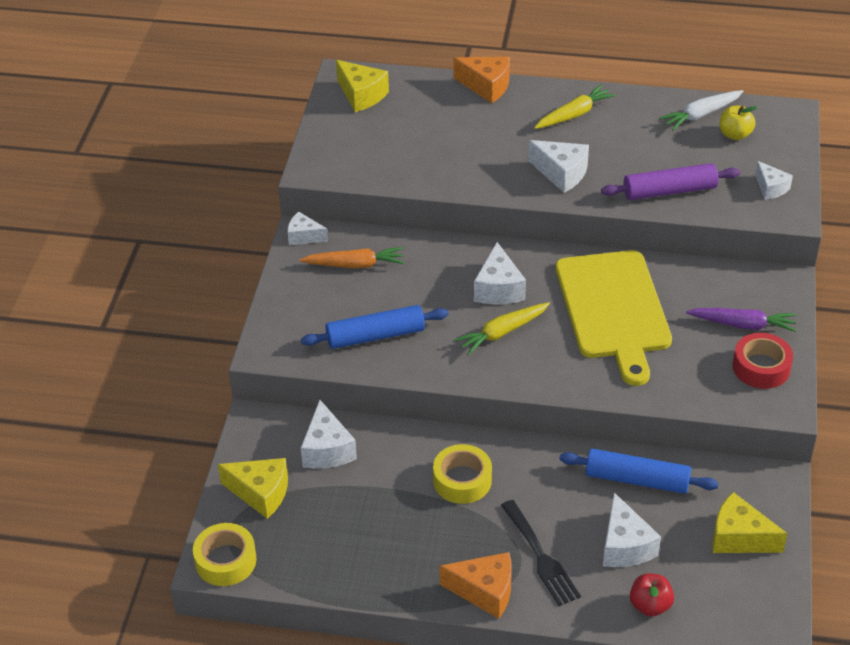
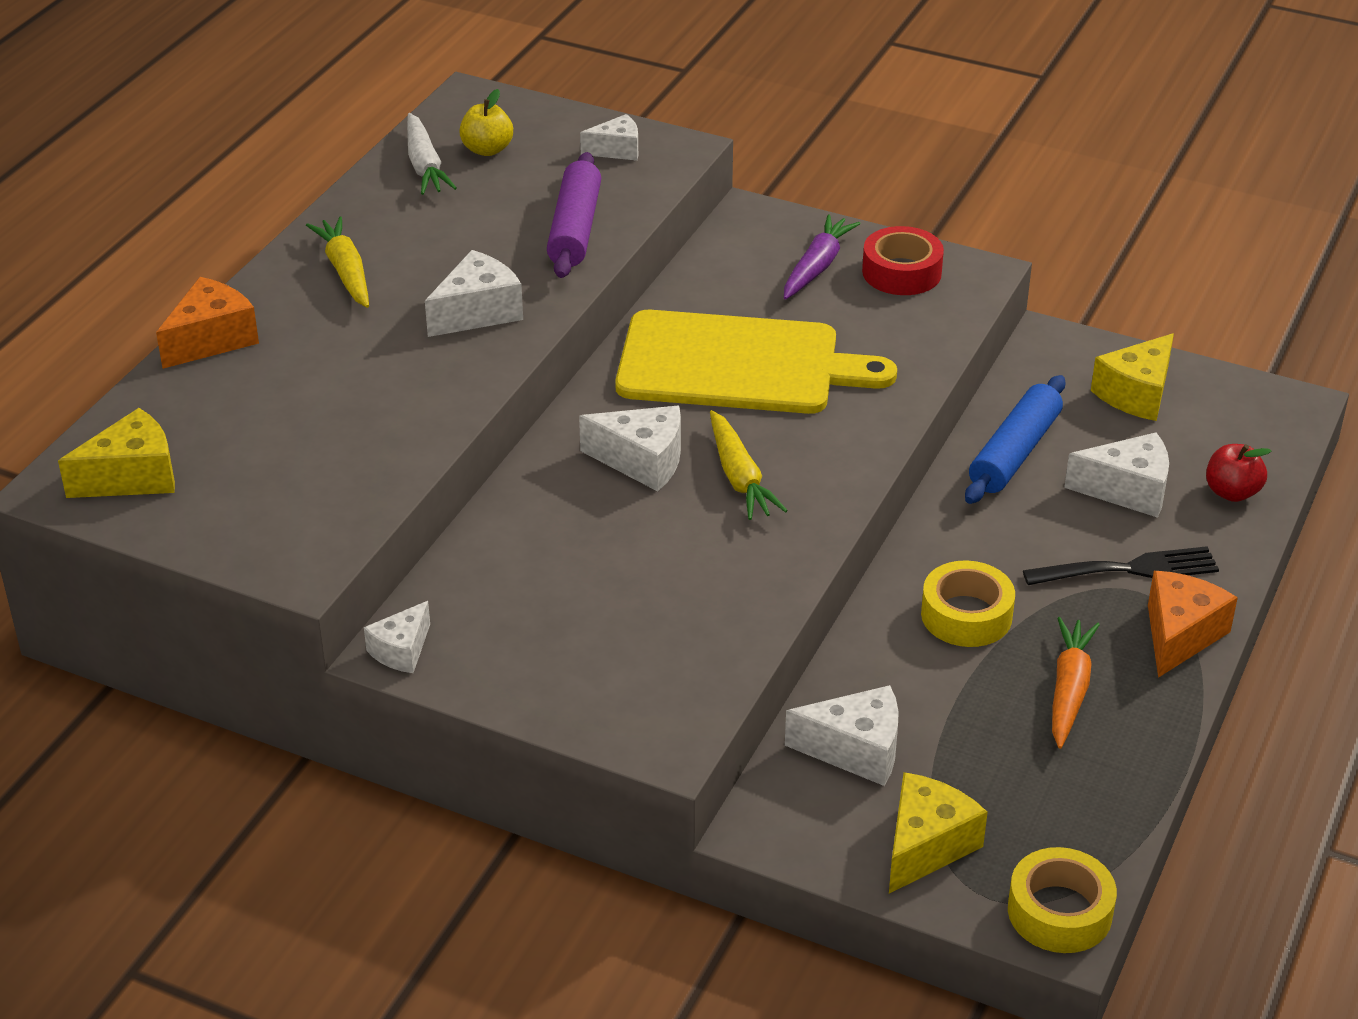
camera: 75 degrees left, 5 degrees down
orange carrot [299,247,404,268] -> orange carrot moved to [1052,617,1100,749]
blue rolling pin [301,305,449,349] -> none

